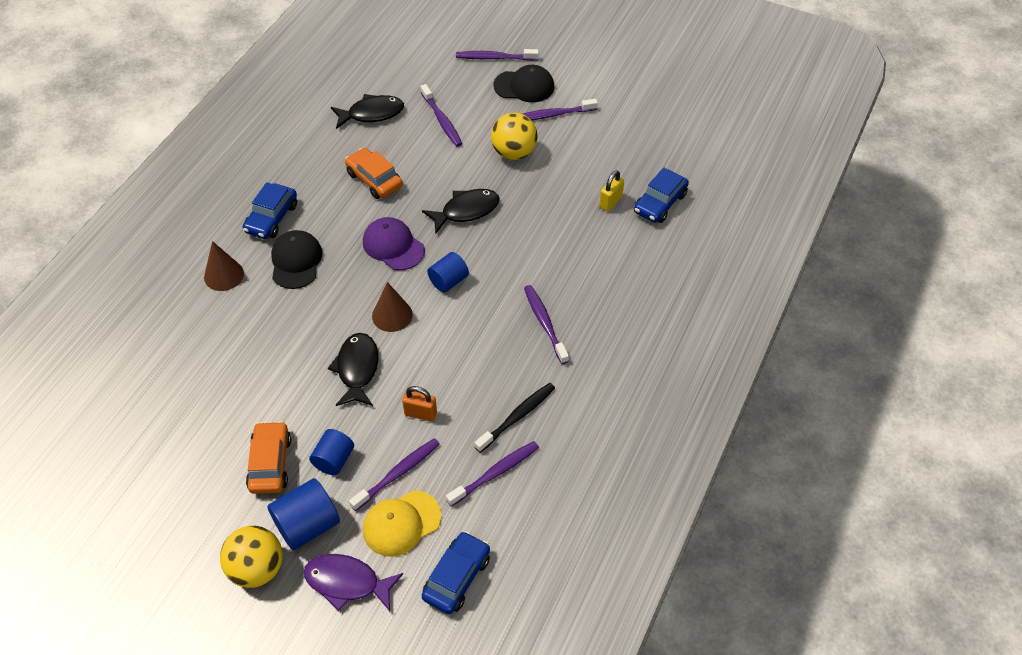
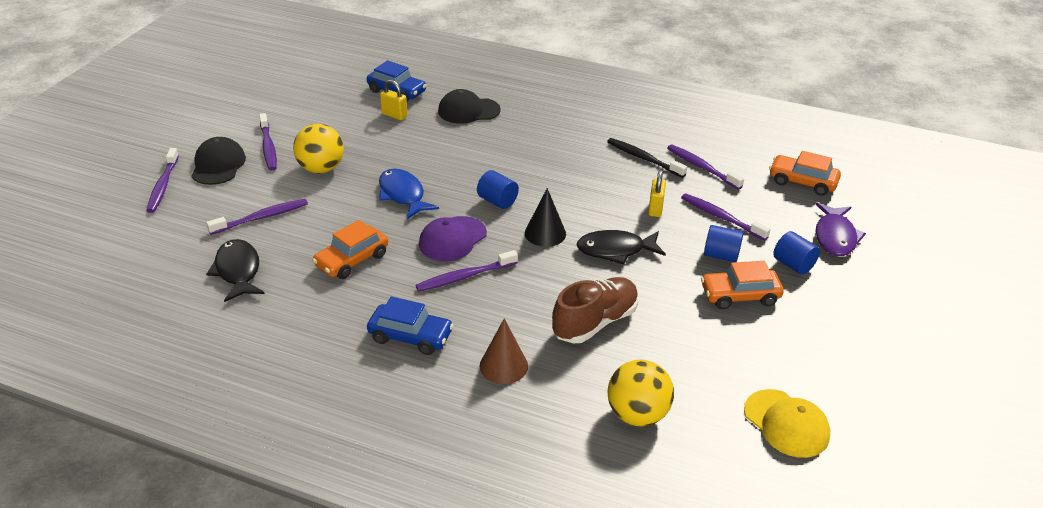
camera: 95 degrees left, 15 degrees down
yellow ball [220,526,283,588] -> yellow ball moved to [607,360,674,426]
blue cylinder [267,478,340,550] -> blue cylinder [773,231,820,274], size x0.66
black cap [271,230,322,289] -> black cap moved to [438,89,501,124]
yellow cap [363,490,442,557] -> yellow cap moved to [744,389,830,458]
brown cone [372,282,413,332] -> black cone [525,188,566,247]
orange padlock [402,386,437,422] -> yellow padlock [648,170,666,217]
blue car [421,531,490,614] -> orange car [769,151,841,196]
black fish [422,189,500,233] -> blue fish [379,168,439,219]
purple toothbrush [524,285,569,364] -> purple toothbrush moved to [416,250,518,292]
none -> brown shoe [552,277,638,343]

